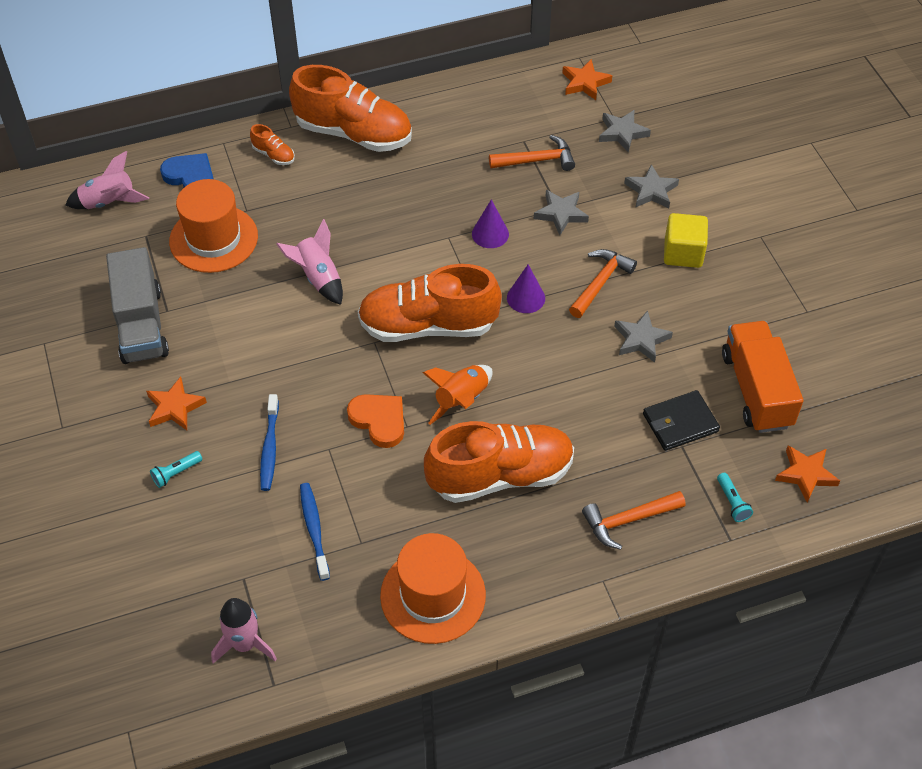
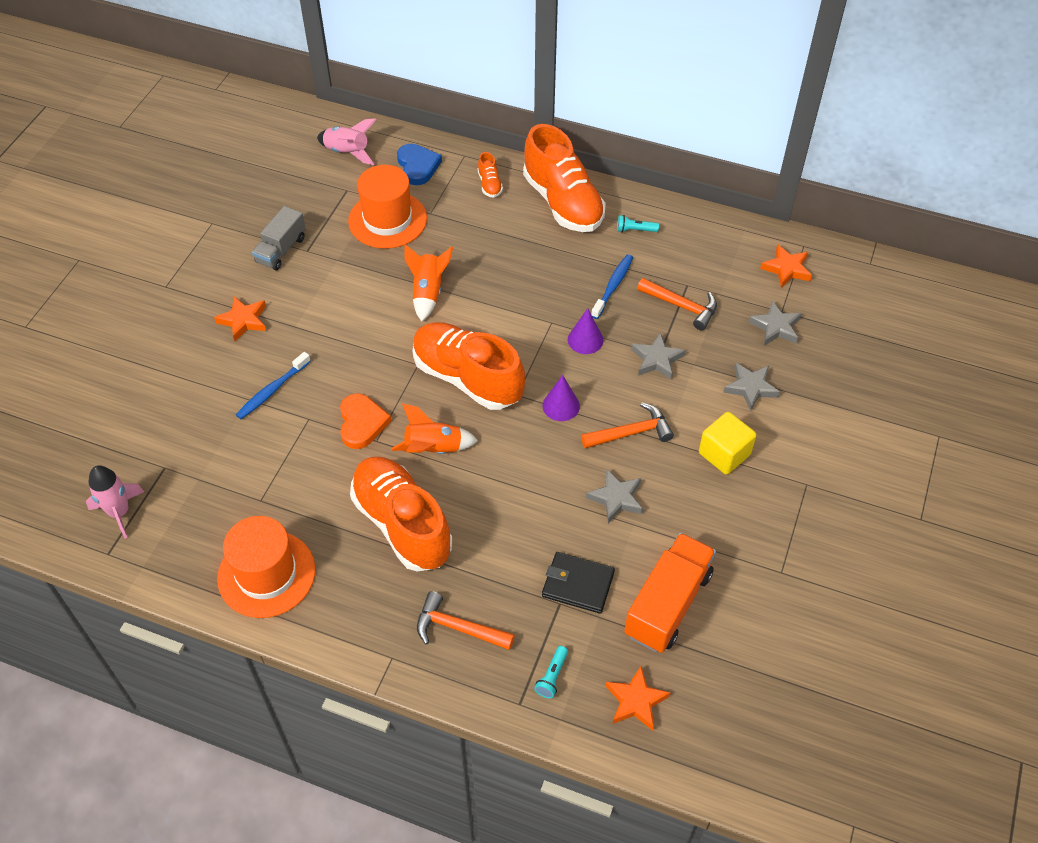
camera: 40 degrees right, 0 degrees up
grey truck [106,247,169,364] -> grey truck [252,206,306,270], size x0.65
turquoise flashlight [150,451,202,488] -> turquoise flashlight moved to [617,215,659,232]
pink rocket [276,219,343,305] -> orange rocket [404,244,453,322]
blue toothbrush [300,483,330,581] -> blue toothbrush moved to [591,255,633,319]
orange shoe [424,421,574,503] -> orange shoe turned 150 degrees counterclockwise [350,457,452,572]

